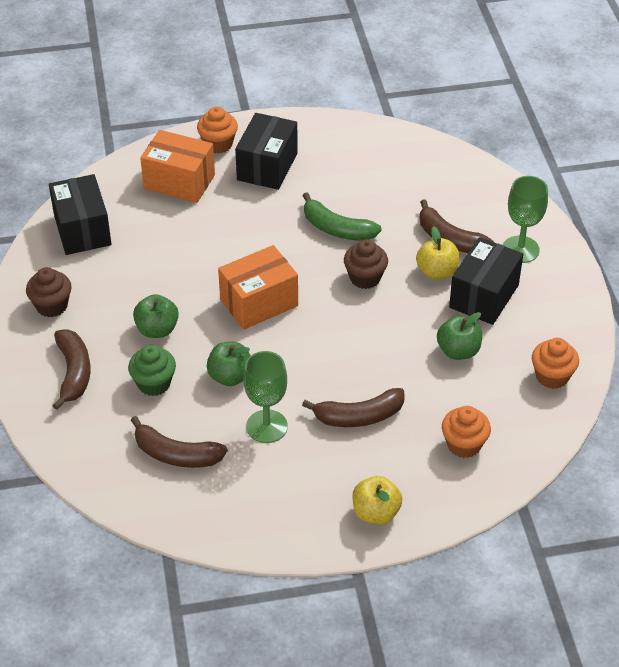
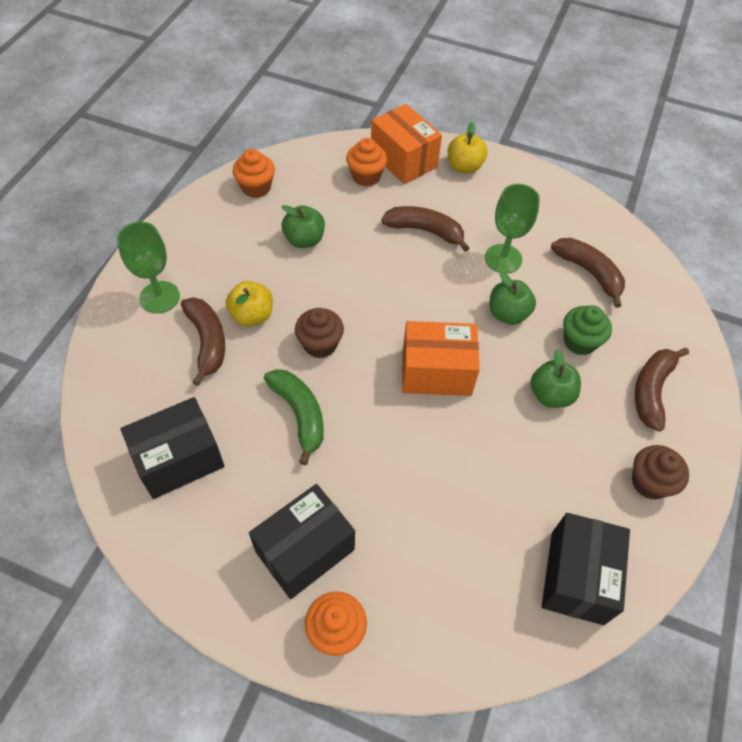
camera: 150 degrees left, 10 degrees up
orange box [140,130,215,203] -> orange box moved to [371,104,442,184]
black box [449,237,523,325] -> black box moved to [120,397,225,499]

